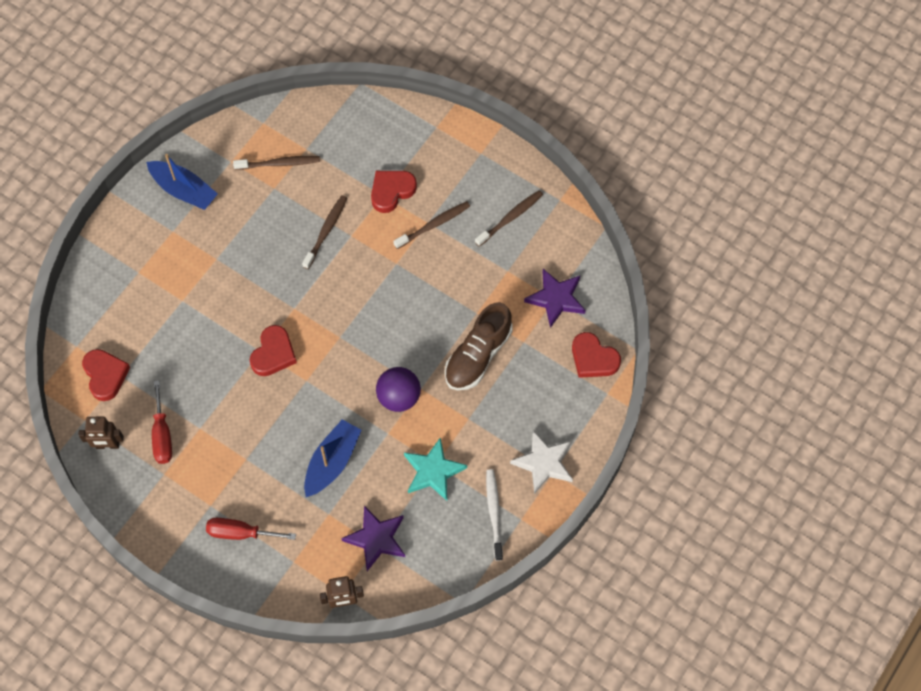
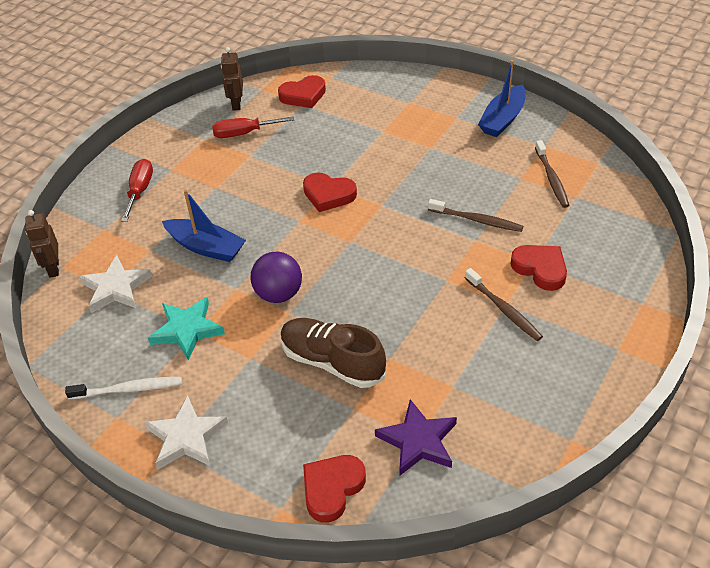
camera: 90 degrees right, 20 degrees down
purple star [341,506,405,571] -> white star [79,255,152,313]
brown toothbrush [475,190,543,247] -> none

